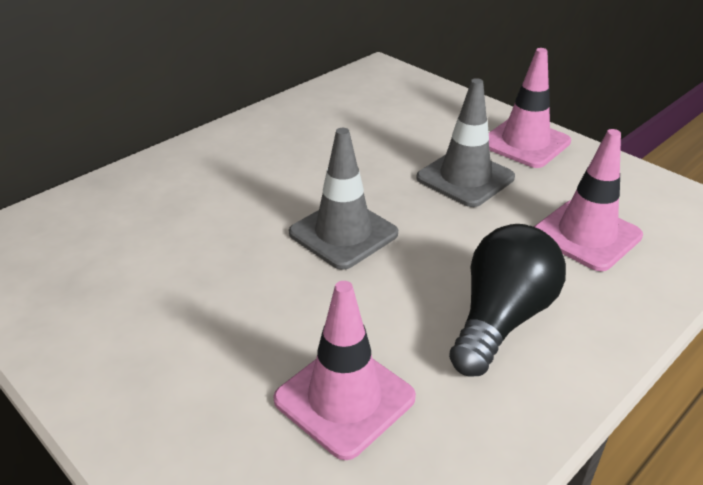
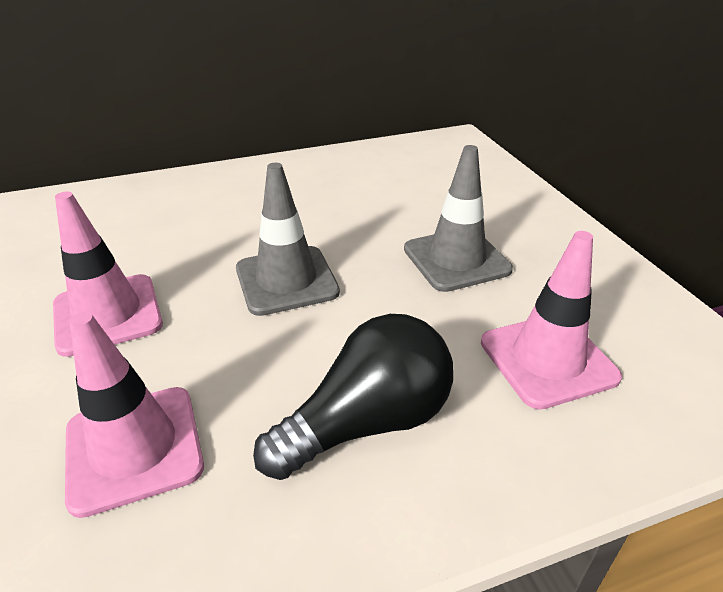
camera: 25 degrees right, 0 degrees up
pink traffic cone [489,48,571,168] -> pink traffic cone moved to [53,192,163,357]

